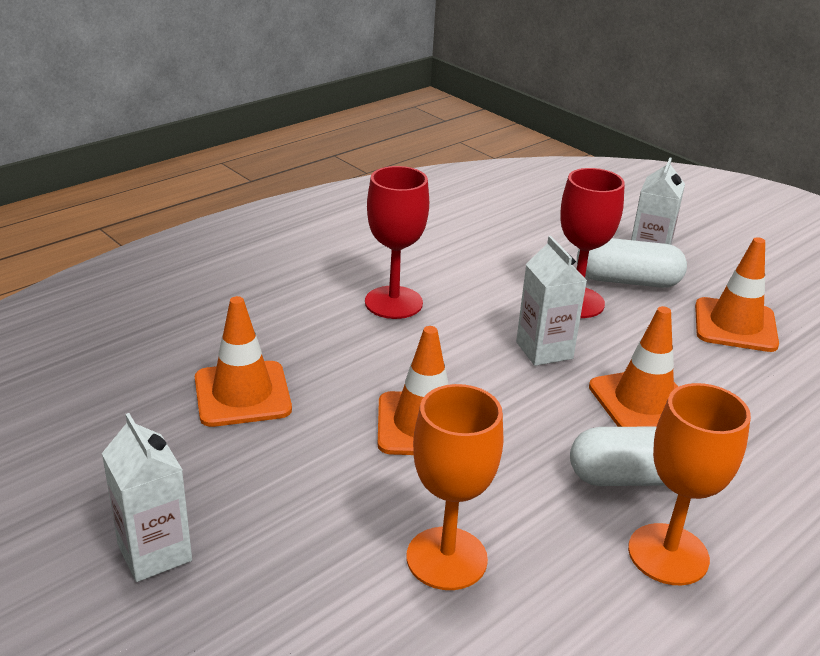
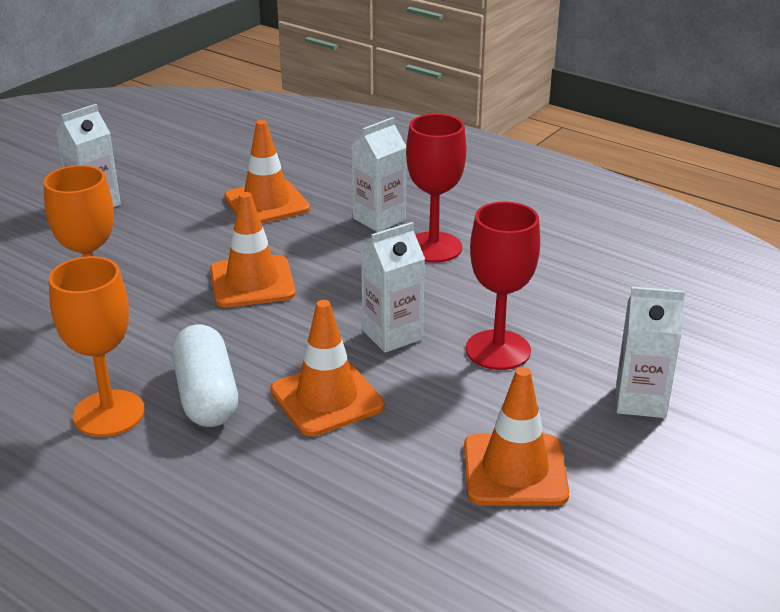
camera: 80 degrees right, 0 degrees up
white capsule [577,238,687,288] -> none
none -> white carton [351,117,406,232]

